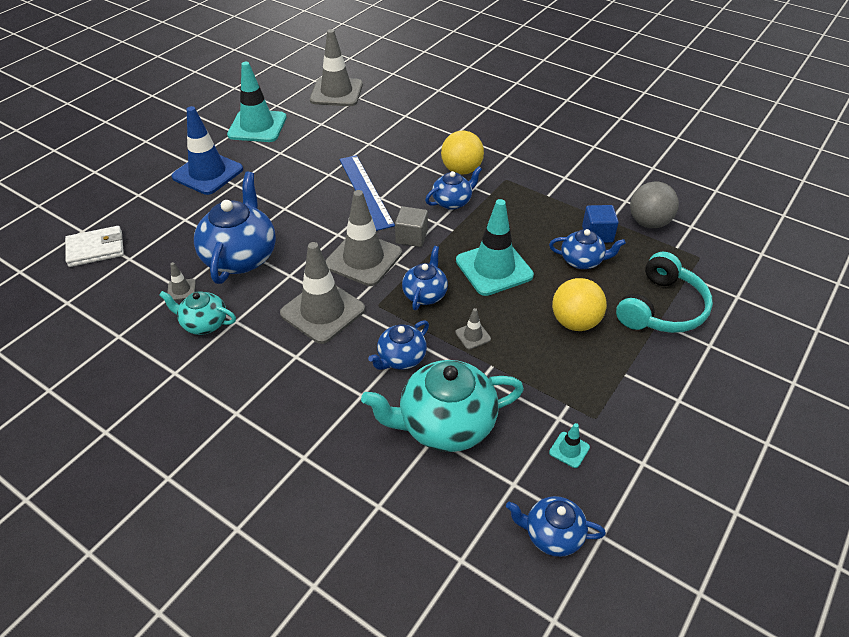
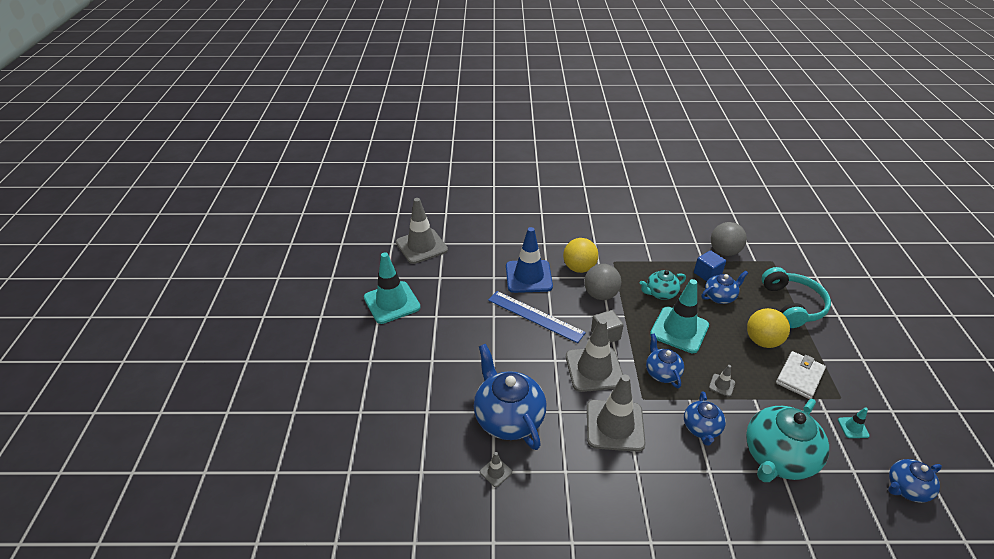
camera: 35 degrees left, 5 degrees down
white wallet [65,226,124,267] -> white wallet moved to [776,351,826,399]
turquoise teapot [159,291,236,335] -> turquoise teapot moved to [640,270,686,300]
blue traffic cone [171,106,243,195] -> blue traffic cone moved to [506,227,553,293]
blue teapot [425,166,482,210] -> grey ball [584,264,621,300]

